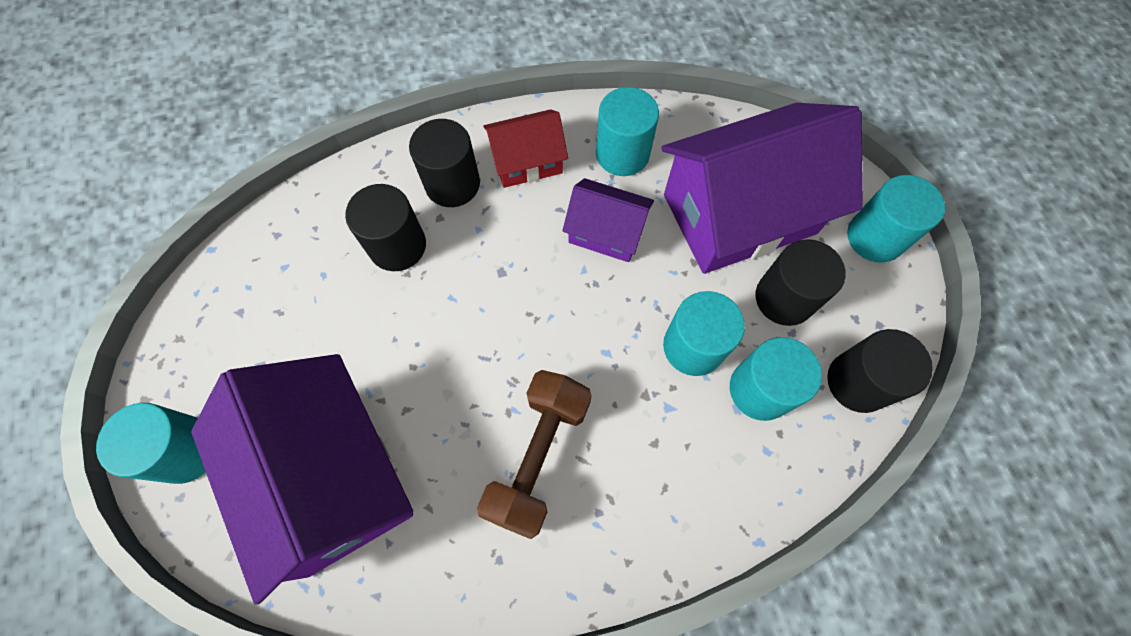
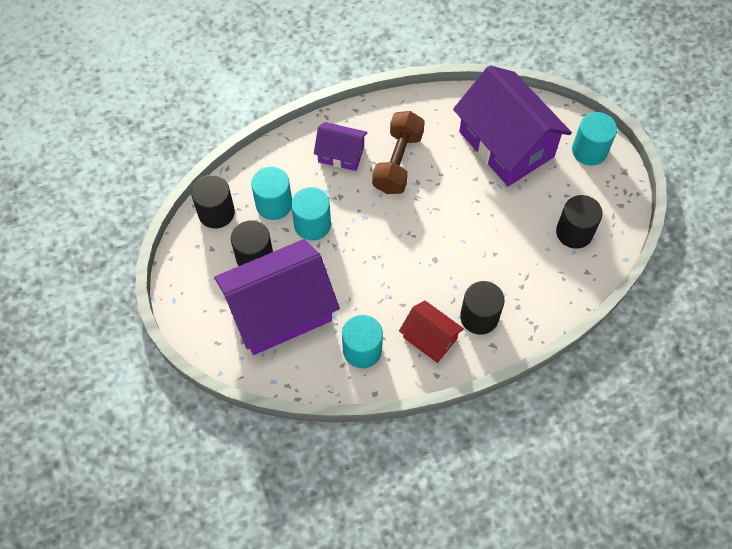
camera: 175 degrees right, 5 degrees down
black cylinder [345,184,426,271] -> black cylinder moved to [556,195,603,249]
red house [484,109,568,188] -> red house turned 60 degrees clockwise [399,300,464,363]
purple house [562,178,654,262] -> purple house moved to [314,122,368,171]
turquoise cylinder [847,175,945,263] -> none

